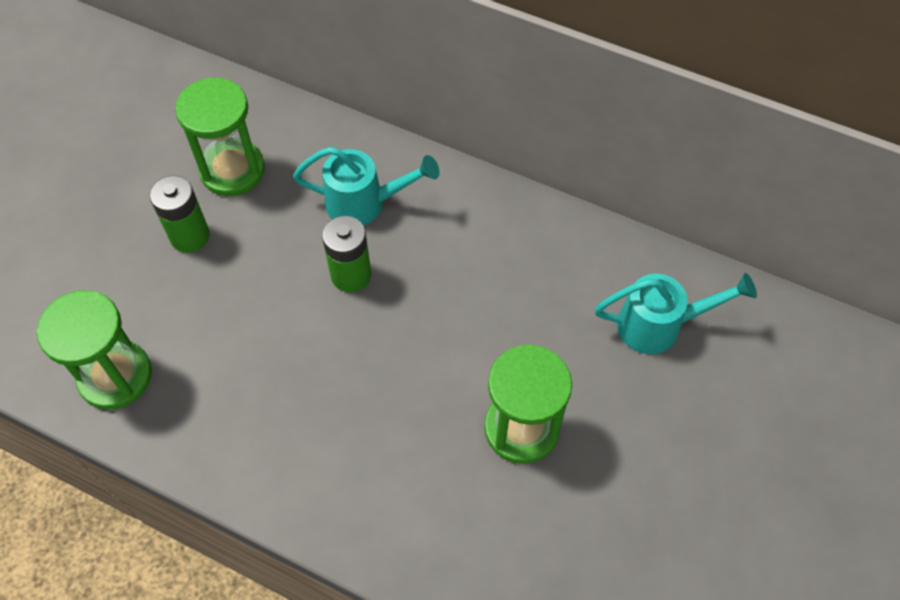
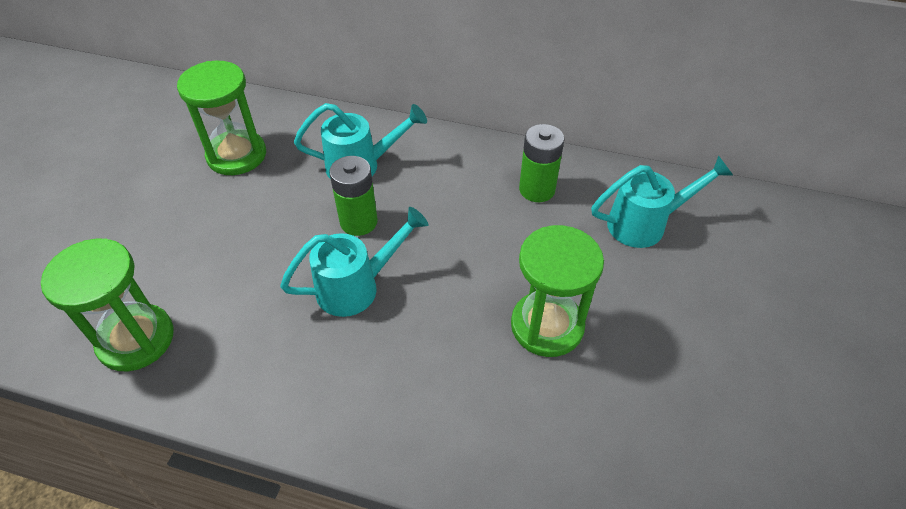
camera: 10 degrees left, 10 degrees down
green battery [150,175,210,253] -> green battery moved to [519,124,564,202]
none -> turquoise watering can [280,207,428,317]

